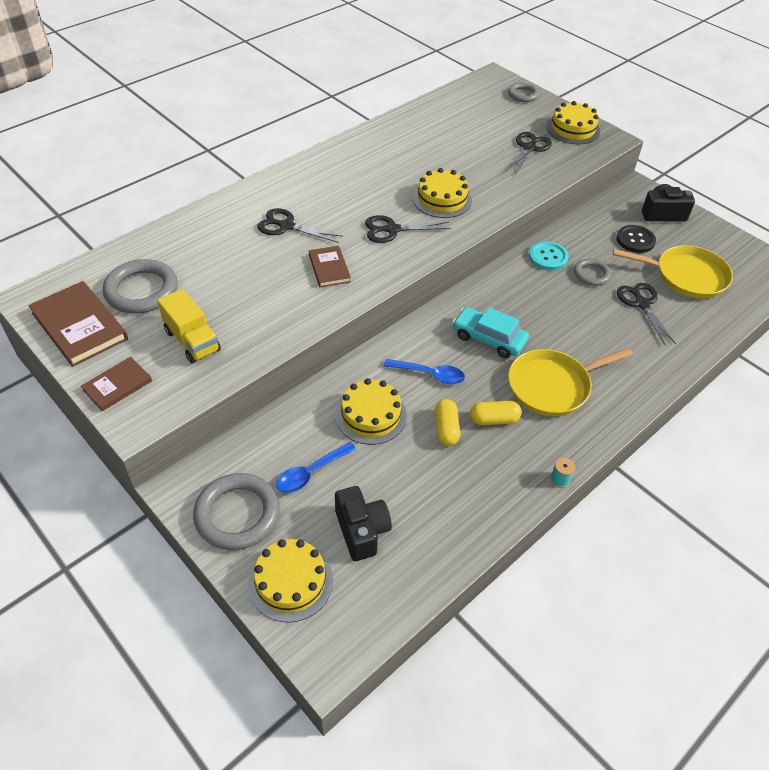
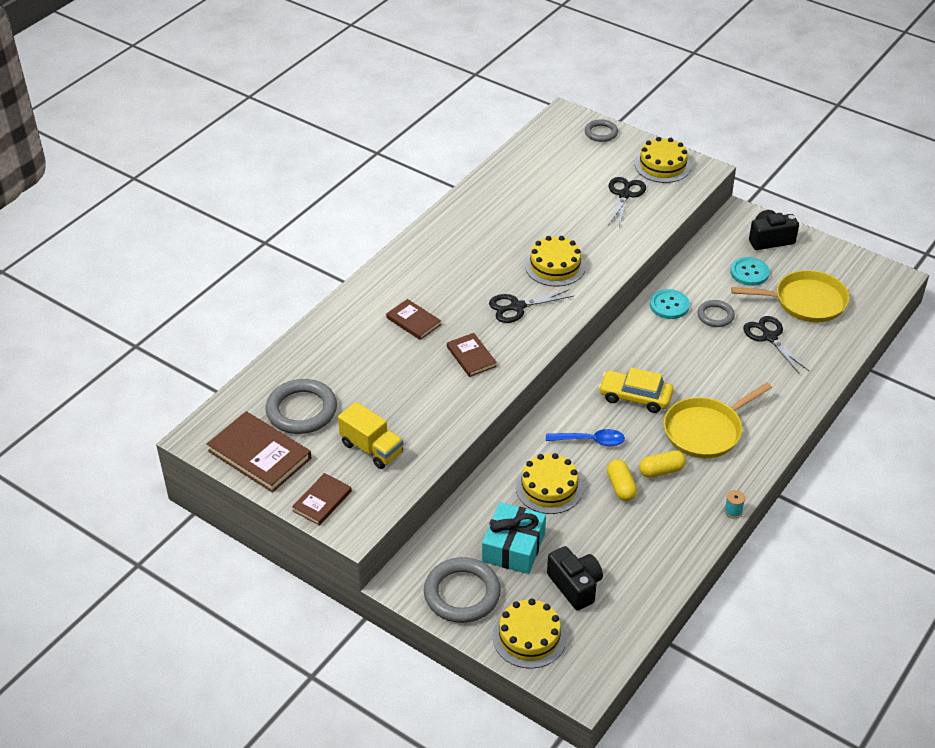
camera: 10 degrees left, 5 degrees down
black scissors [257,208,343,243] -> brown book [386,299,441,340]
blue spoon [276,442,356,493] -> turquoise gift [482,502,546,574]
turquoise car [452,307,529,358] -> yellow car [599,367,674,413]
black button [616,225,656,253] -> turquoise button [730,257,770,286]

